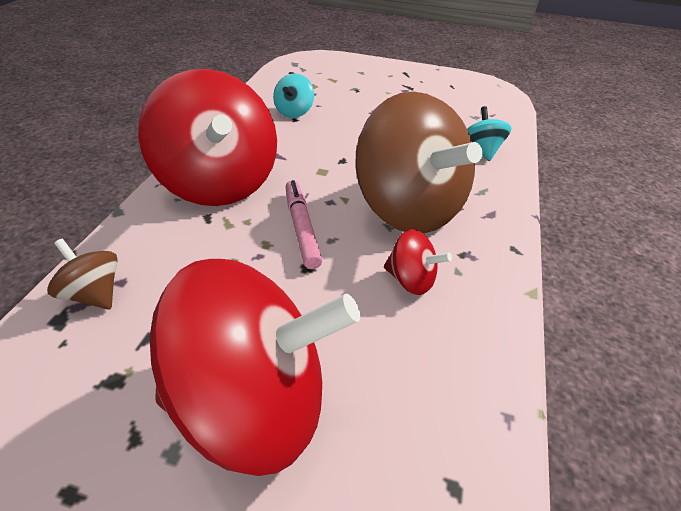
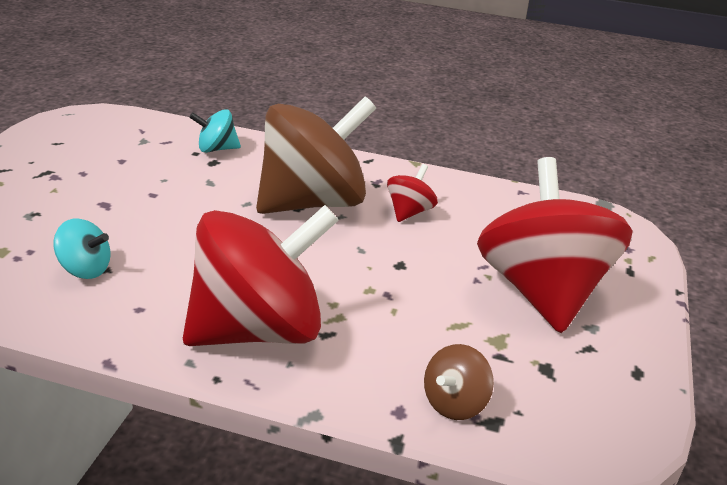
camera: 90 degrees left, 10 degrees down
pink marker [285,180,322,269] -> none

